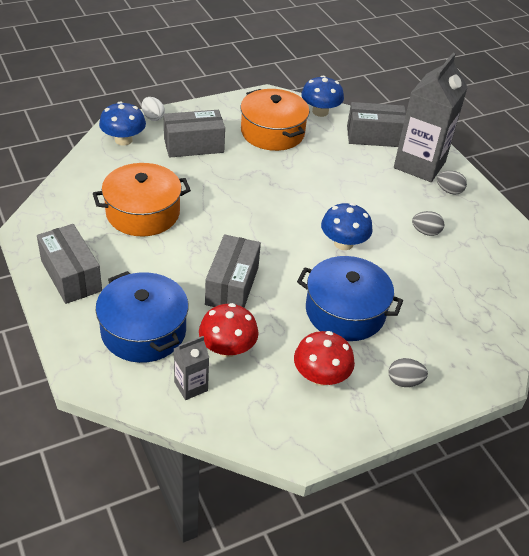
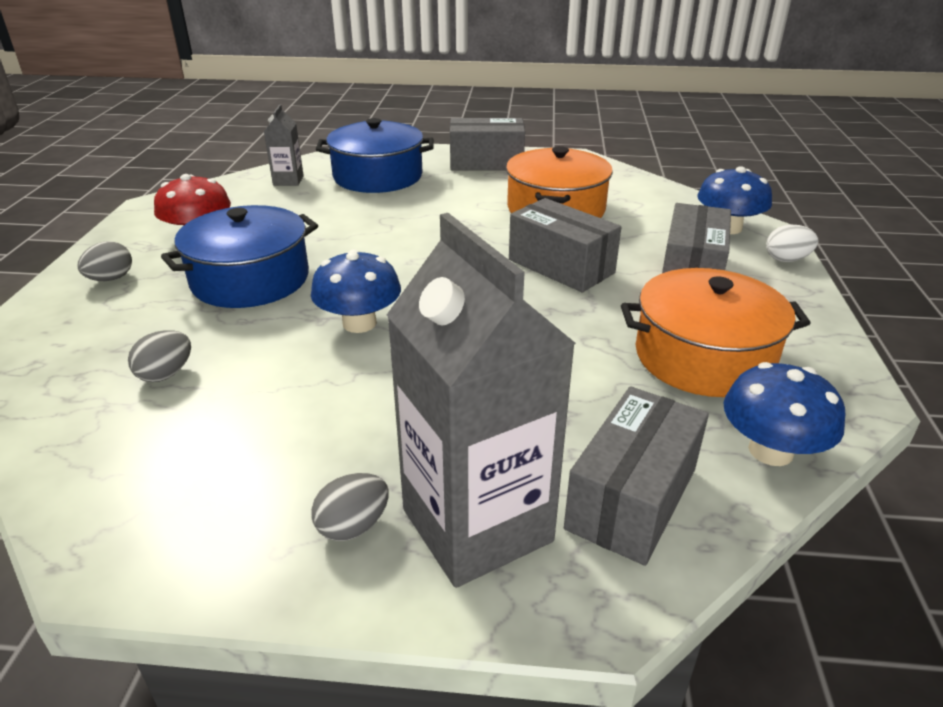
camera: 125 degrees right, 10 degrees down
red mushroom [199,303,259,357] -> none
grey box [205,234,261,308] -> grey box moved to [509,198,621,292]
grey egg [412,211,444,236] -> grey egg moved to [128,330,191,382]

